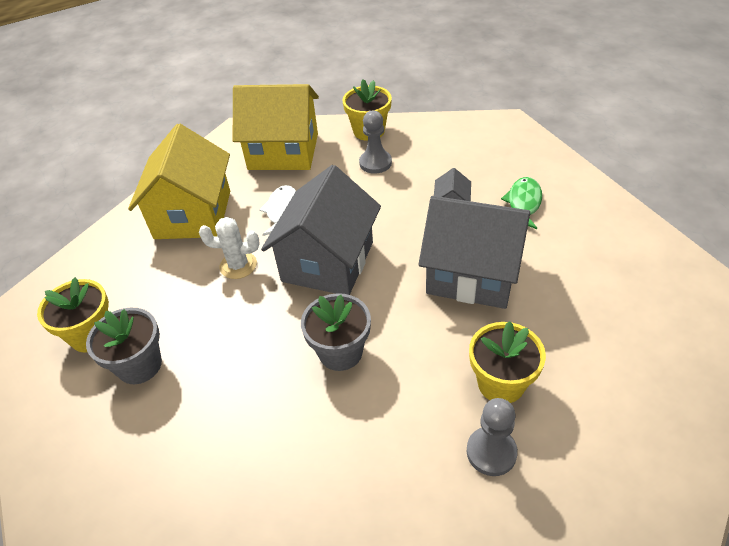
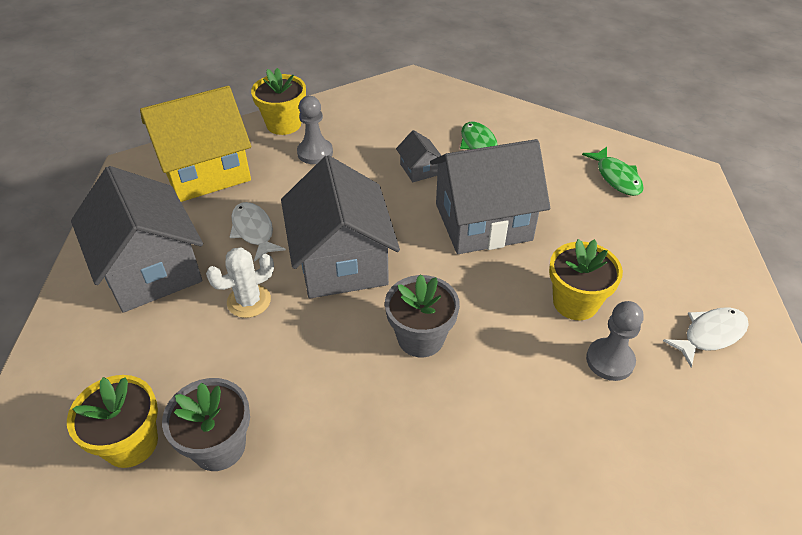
camera: 35 degrees left, 0 degrees up
yellow house [128,124,230,239] -> grey house [71,166,203,313]
none -> green fish [582,147,644,196]
none -> white fish [663,307,749,367]

